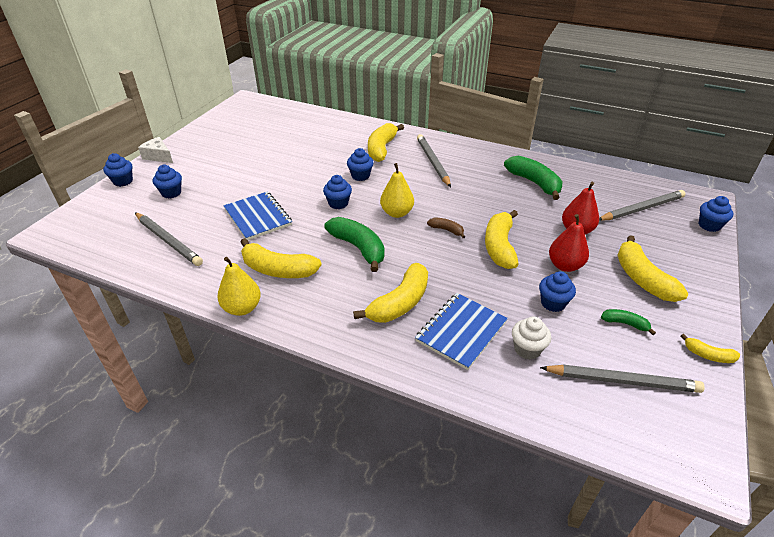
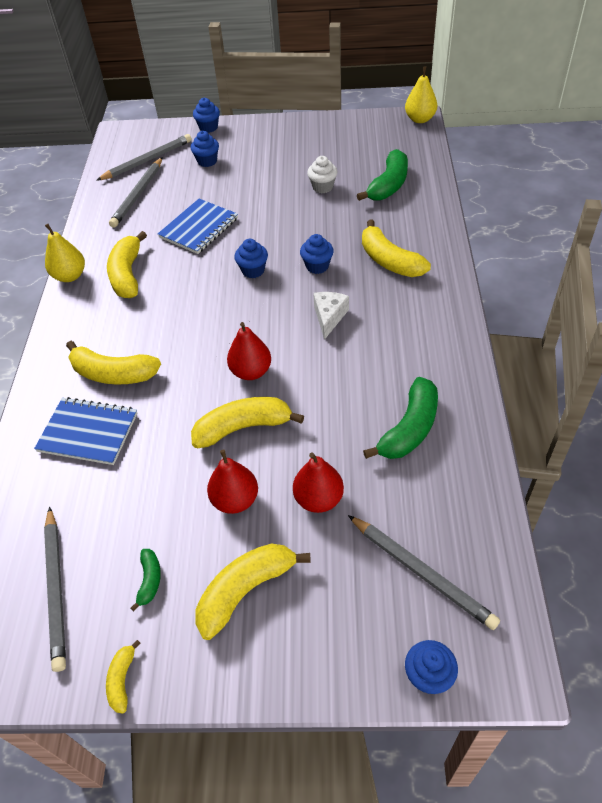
camera: 70 degrees right, 10 degrees up
white cheese [138,137,173,163] -> white cheese moved to [313,292,349,340]
green banana [324,217,385,272] -> green banana moved to [357,149,408,201]
yellow banana [368,123,404,162] -> yellow banana turned 120 degrees counterclockwise [362,220,431,277]
yellow pear [380,163,414,218] -> yellow pear moved to [405,66,437,123]
grey pencil [417,134,451,187] -> grey pencil moved to [96,134,192,181]
brown banana [427,218,465,238] -> red pear [227,322,271,380]
white cupcake [512,316,551,360] -> white cupcake moved to [307,156,337,193]
blue cupcake [539,271,576,312] -> none

